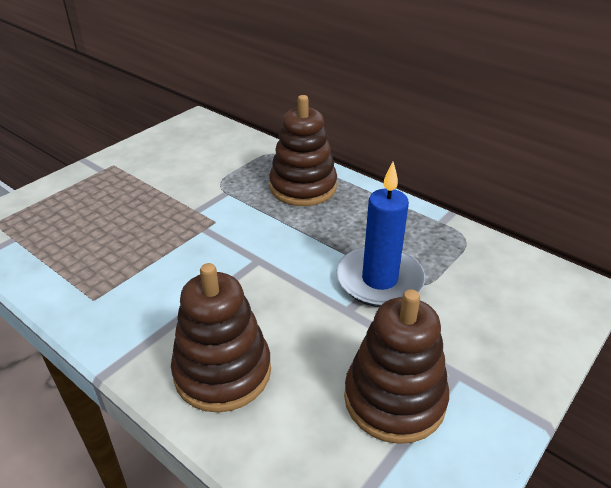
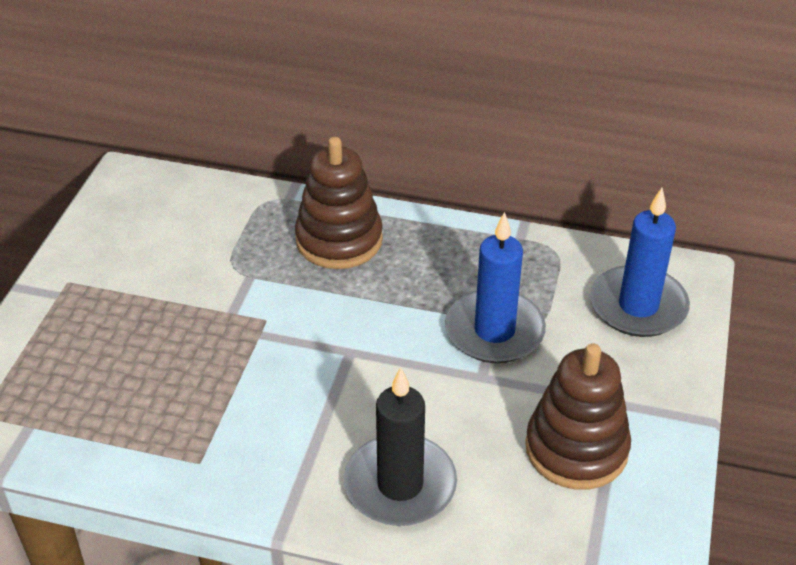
camera: 25 degrees left, 5 degrees up
brown stacking toy [171,263,271,412] -> black candle [344,367,457,526]
none -> blue candle [590,188,690,337]

